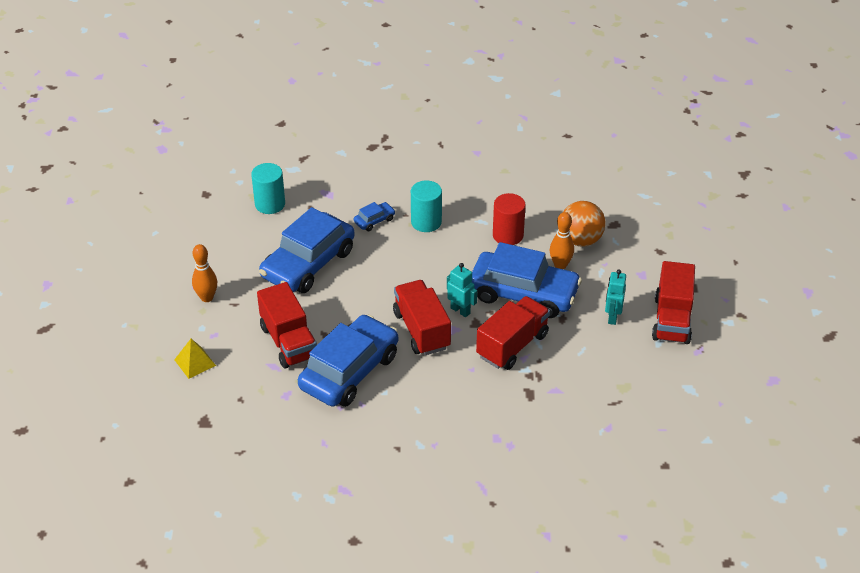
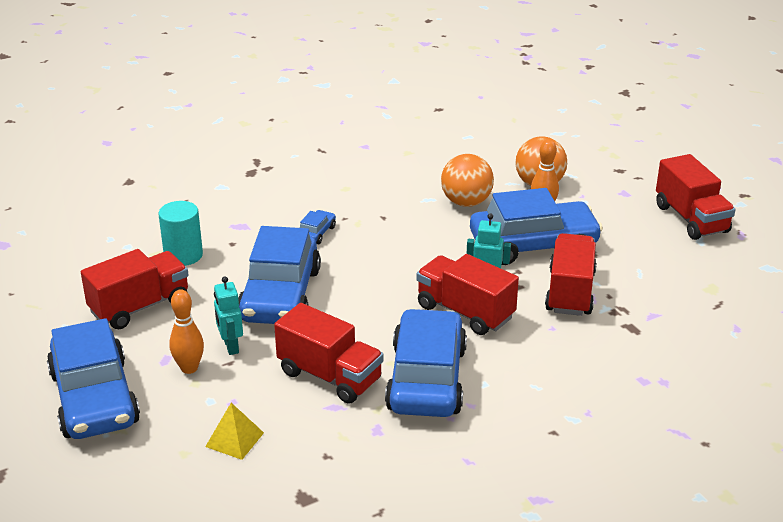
camera: 30 degrees left, 10 degrees down
turquoise cylinder [411,180,442,232] -> none
red cylinder [493,193,526,245] -> orange ball [441,154,494,207]
turquoise robot [605,269,626,325] -> turquoise robot moved to [214,276,243,355]
none -> blue car [47,318,140,439]
none -> red truck [81,249,188,329]

